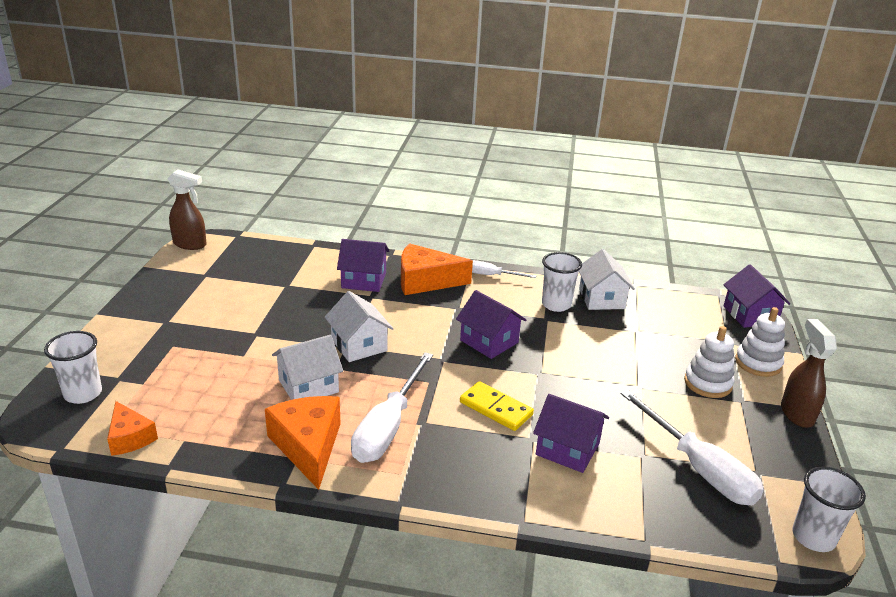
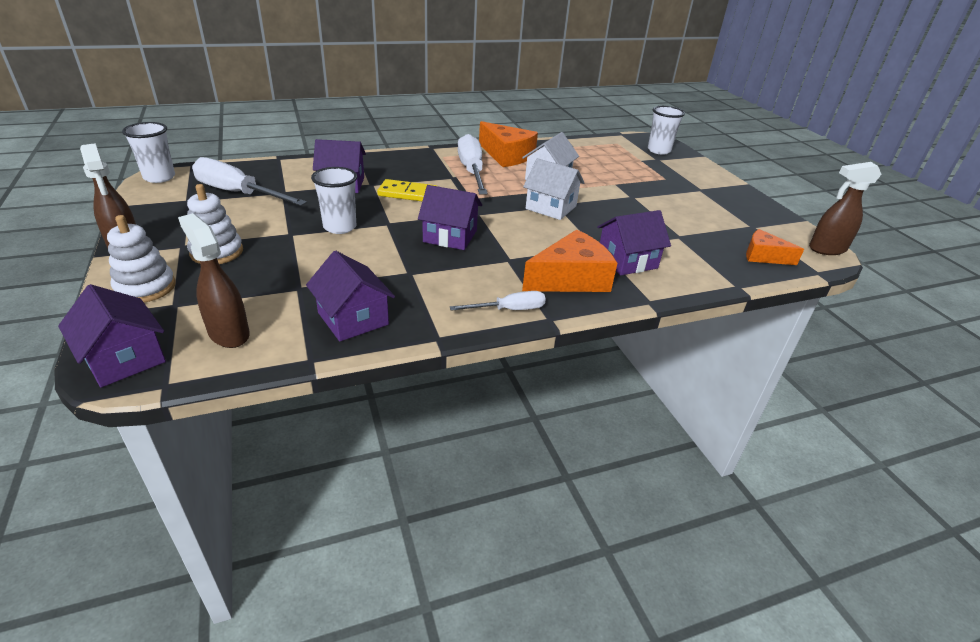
camera: 150 degrees right, 5 degrees up
orange cheese [107,401,158,456] -> orange cheese moved to [746,229,804,265]
white cup [542,252,582,312] -> white cup moved to [311,167,357,234]
white house [579,249,635,310] -> purple house [306,250,395,341]
none -> brown spray bottle [178,213,250,348]

